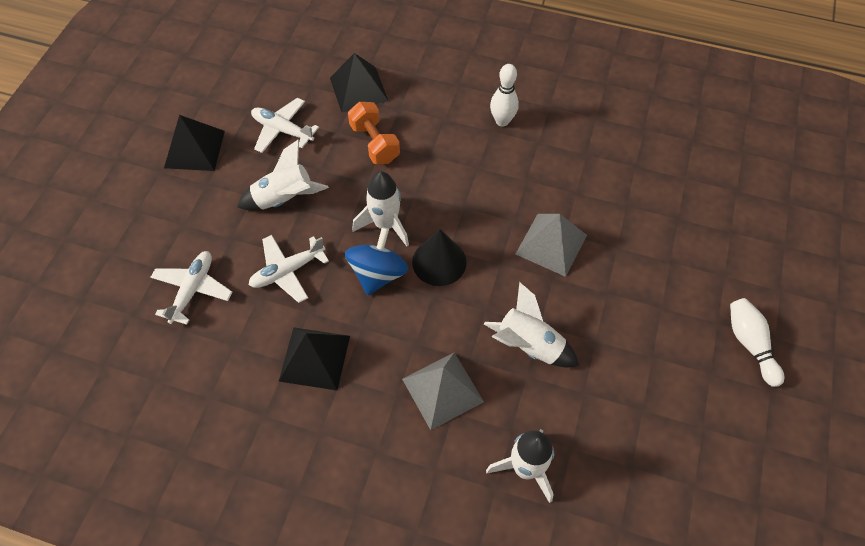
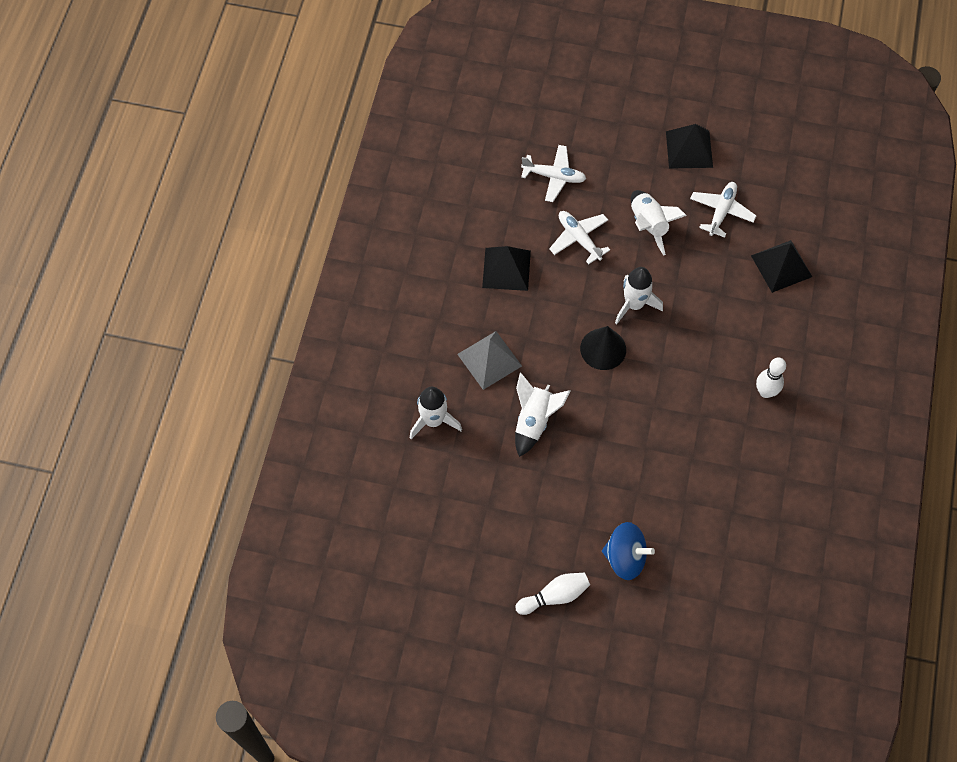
camera: 85 degrees right, 5 degrees up
blue spinning top [345,227,408,296] -> blue spinning top moved to [602,522,655,580]
orange dumbbell [348,102,400,164] -> none
grey pyramid [516,214,587,277] -> none

